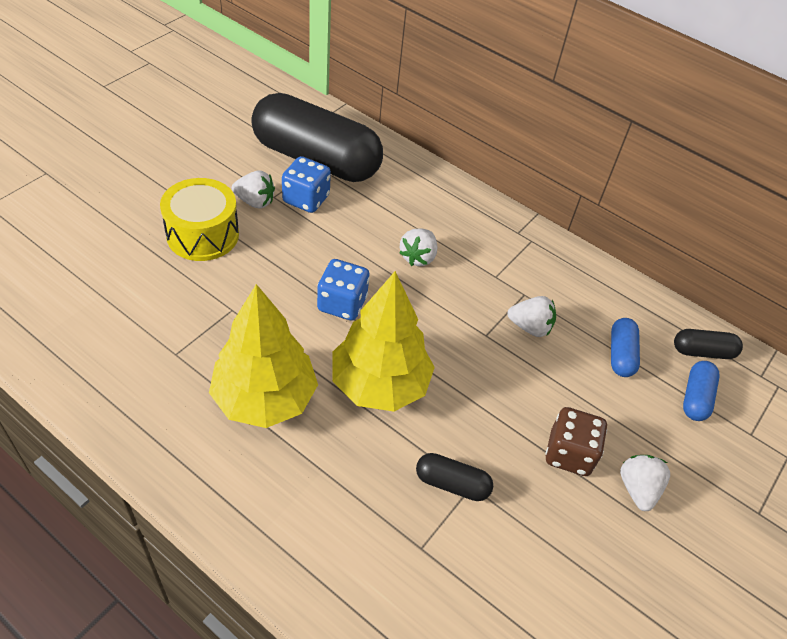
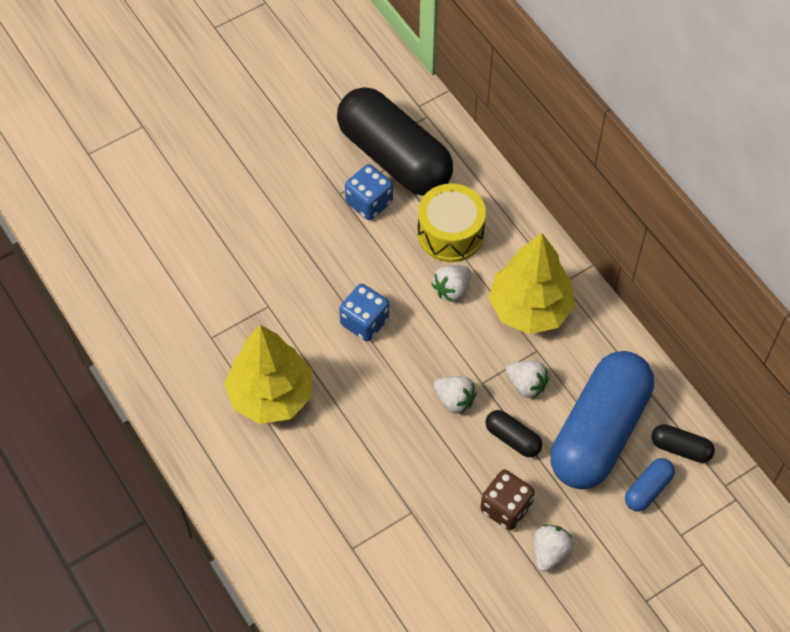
camera: 25 degrees right, 10 degrees up
yellow drum [160,178,239,261] -> yellow drum moved to [417,183,486,262]
white strawberry [232,170,275,209] -> white strawberry moved to [433,376,477,414]
yellow tree [332,271,435,412] -> yellow tree moved to [488,233,575,334]
black capsule [416,453,493,501] -> black capsule moved to [485,410,542,457]
blue capsule [611,318,640,377] -> blue capsule [551,351,654,489], size x2.44

